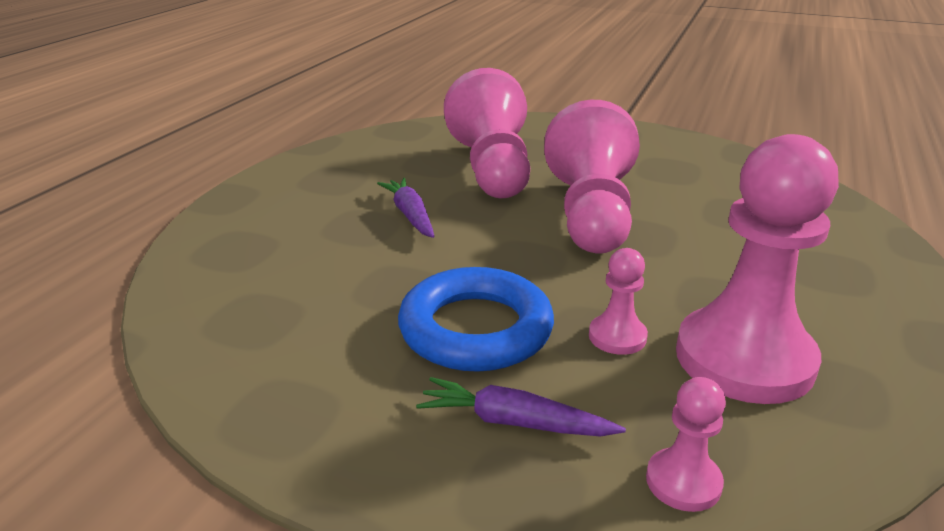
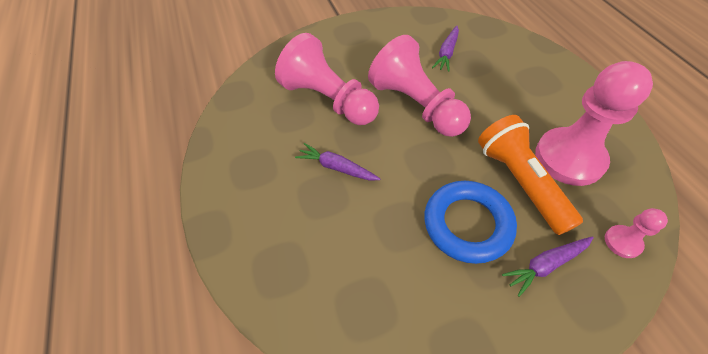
camera: 40 degrees left, 25 degrees up
pink pawn [589,248,648,355] -> orange flashlight [478,115,583,235]
none -> purple carrot [432,25,459,72]

